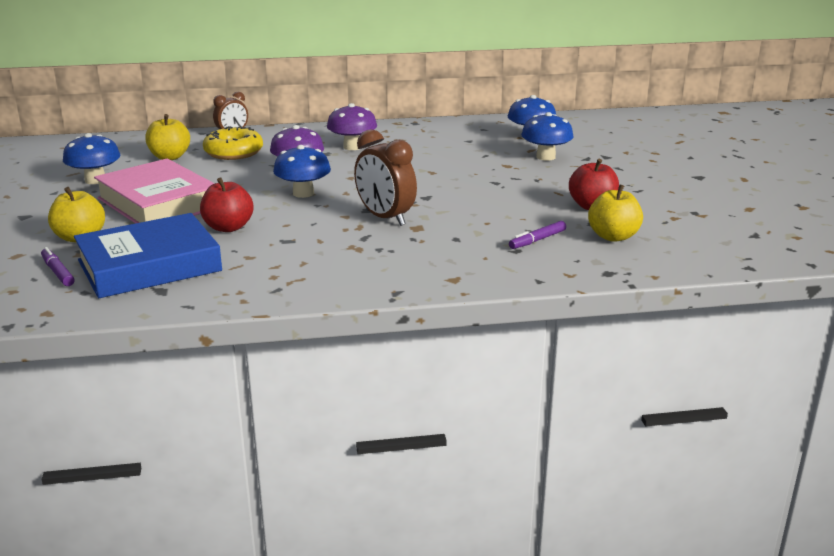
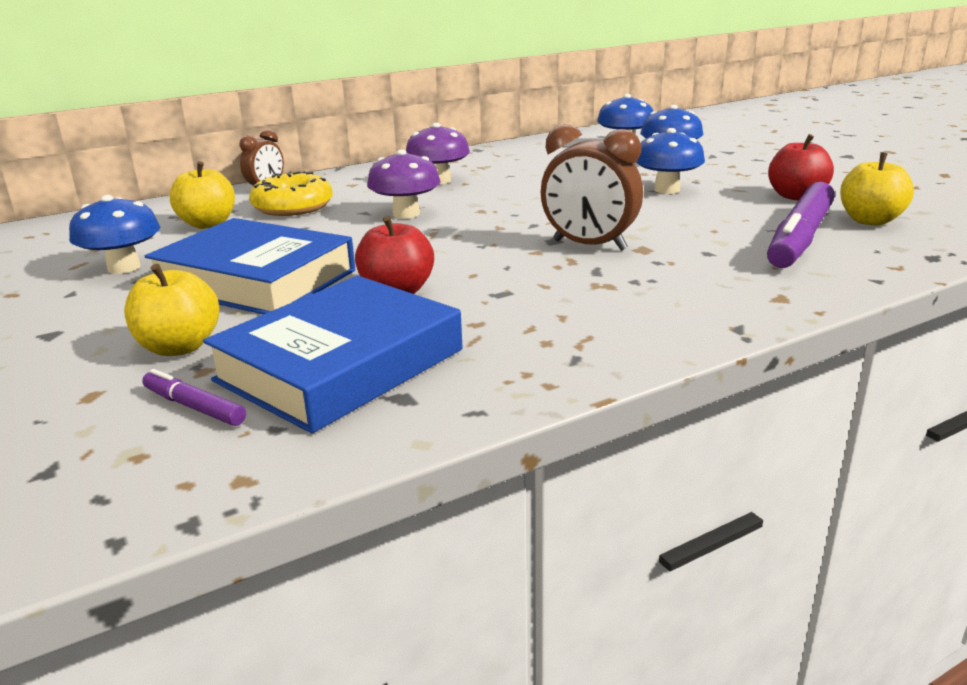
camera: 20 degrees left, 0 degrees up
pink book [94,158,215,224] -> blue book [145,218,355,314]
blue mushroom [273,145,331,198] -> blue mushroom moved to [636,128,705,194]
purple marker [509,221,566,249] -> purple marker [767,182,835,268], size x2.15

